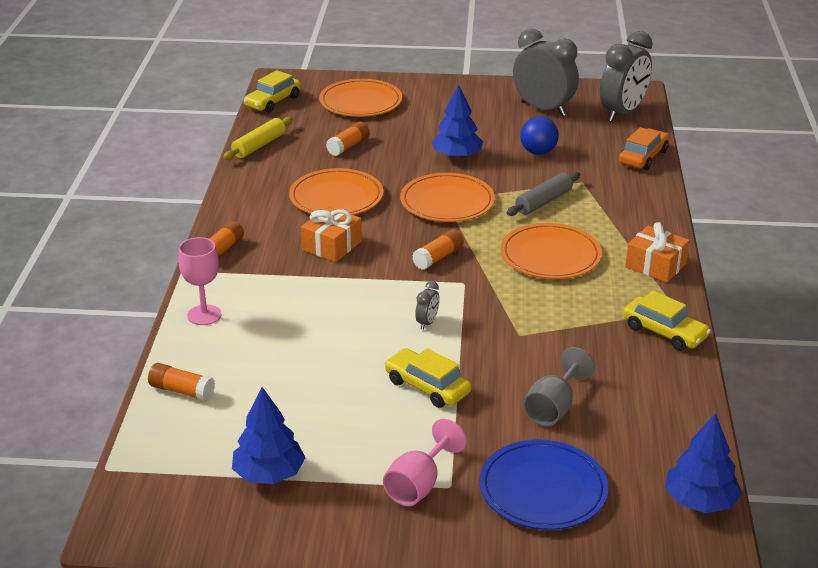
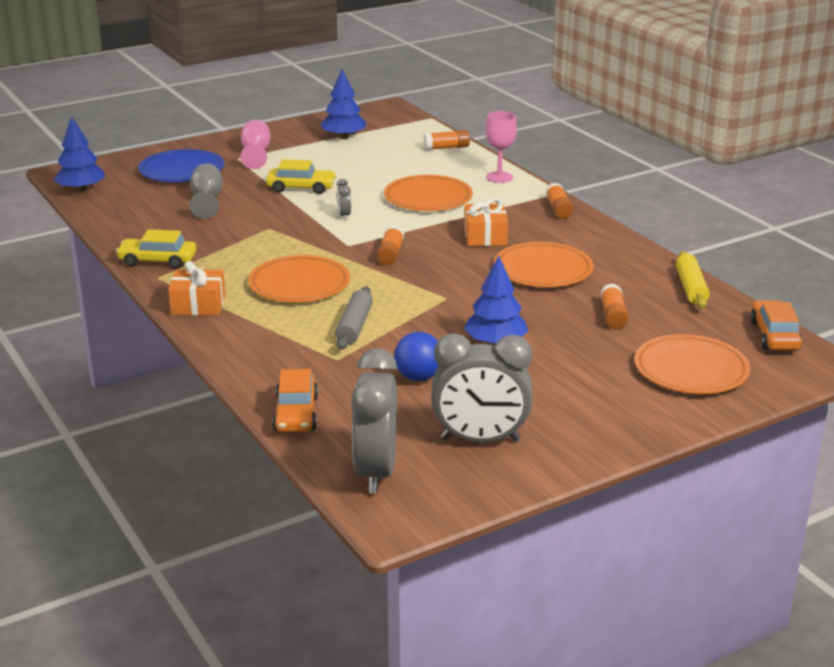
camera: 145 degrees right, 5 degrees down
yellow car [243,70,301,113] -> orange car [750,300,803,350]
orange plate [400,173,495,222] -> orange plate moved to [384,175,473,211]

